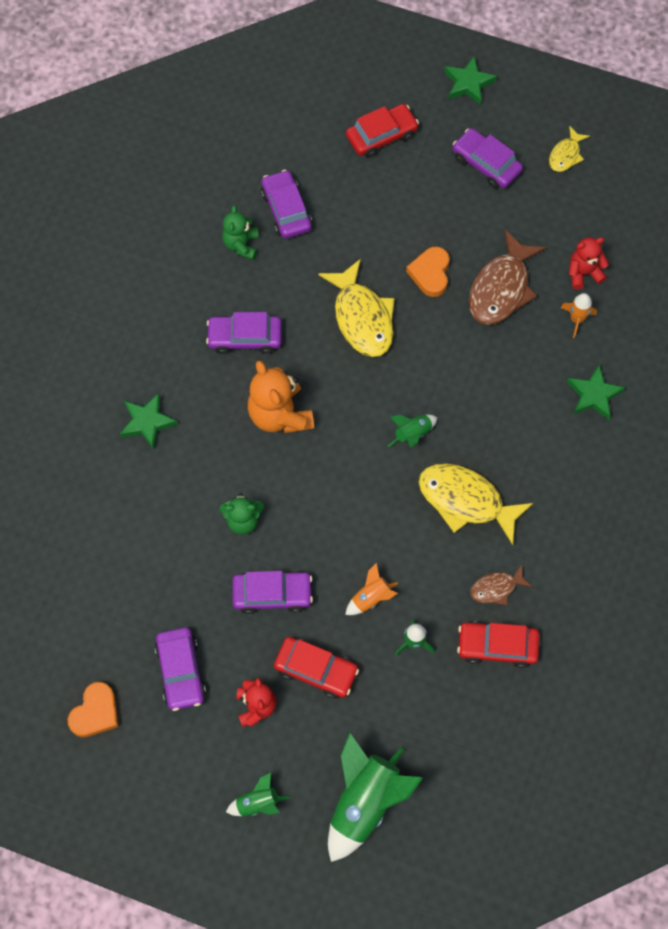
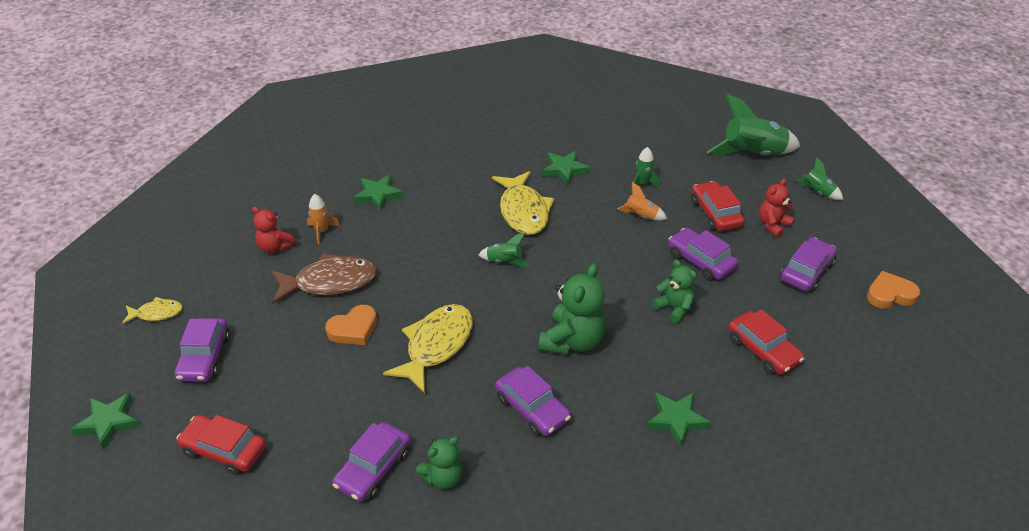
camera: 130 degrees left, 25 degrees down
orange teddy bear [248,360,314,433] -> green teddy bear [539,263,606,355]
red car [457,621,539,668] -> red car moved to [728,309,804,375]
brown fish [470,564,532,605] -> green star [542,151,590,186]

